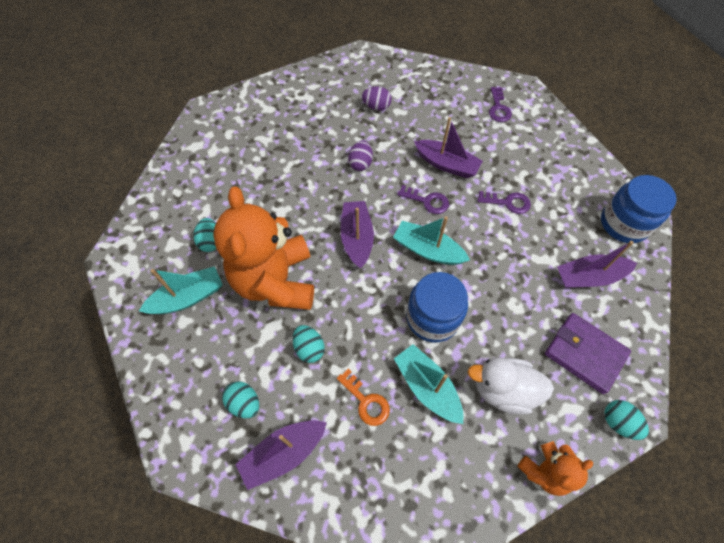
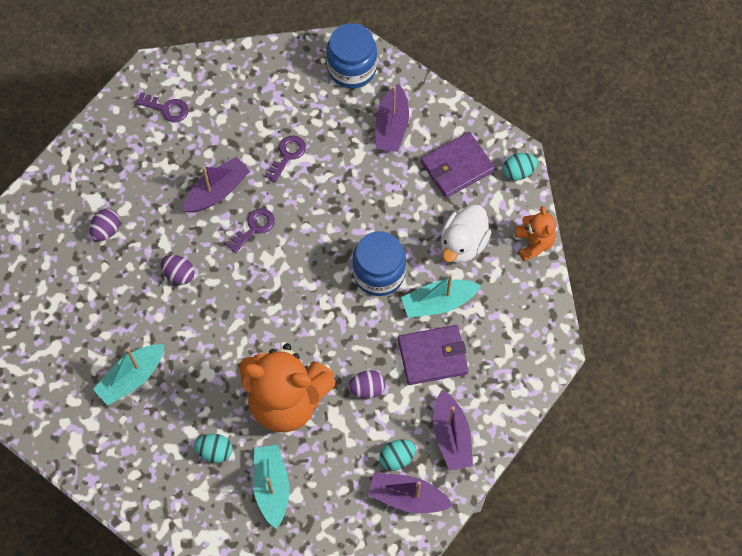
camera: 70 degrees left, 5 degrees up
turquoise egg [292,325,325,363] -> purple egg [348,370,386,399]
orange key [337,369,390,426] -> purple wallet [398,325,468,385]
purple boat [341,201,374,269] -> purple boat moved to [368,472,453,513]
turquoise boat [393,216,470,265] -> turquoise boat moved to [93,344,164,406]

